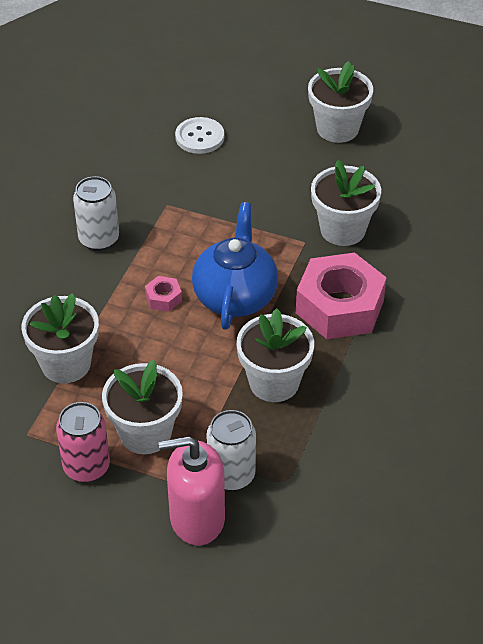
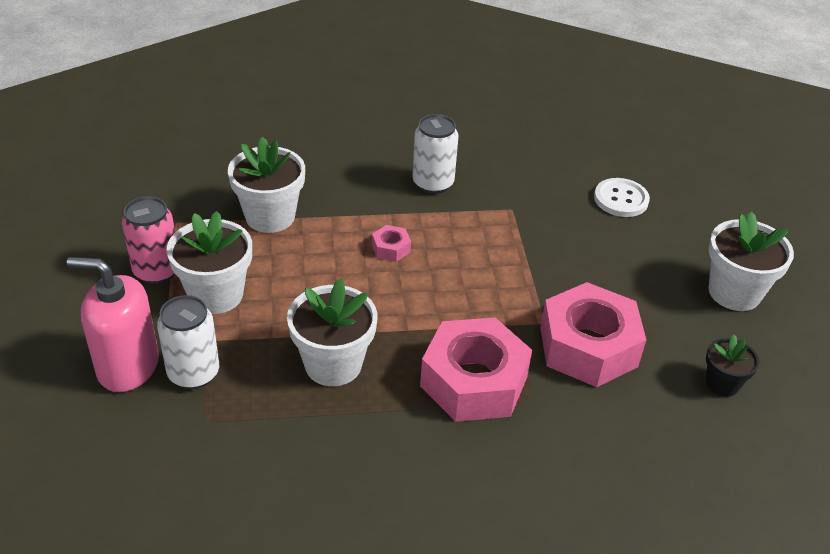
camera: 60 degrees right, 5 degrees down
pink soap dispenser [159,436,225,545] -> pink soap dispenser turned 45 degrees counterclockwise [67,257,159,392]
blue teapot [192,202,278,330] -> none
white flower pot [311,160,381,246] -> pink nut [540,282,646,387]
none -> black flower pot [706,335,759,397]

